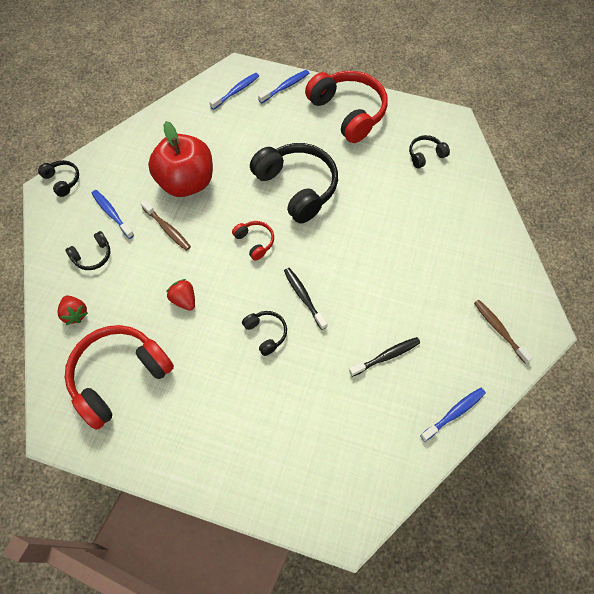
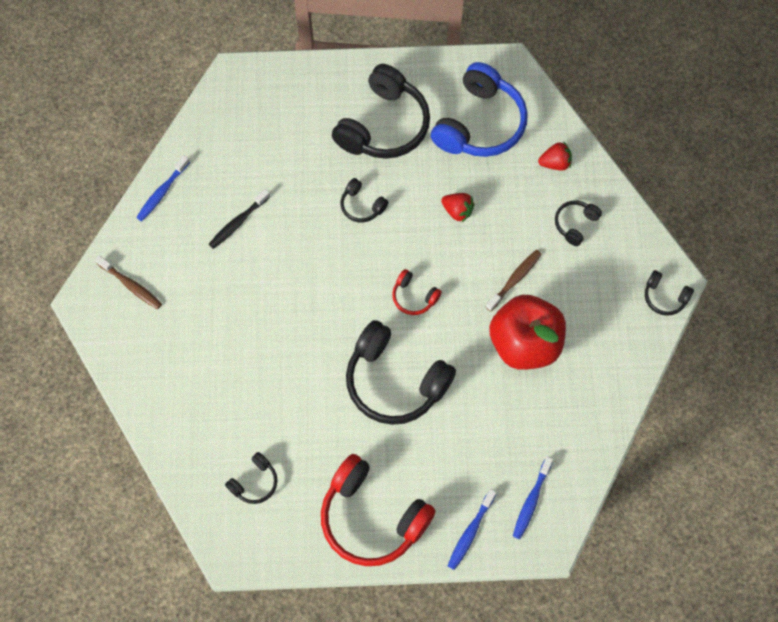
camera: 160 degrees right, 5 degrees up
red strawberry [58,296,88,325] -> red strawberry turned 135 degrees clockwise [538,141,572,171]
red headphones [65,325,174,430] -> blue headphones [431,62,528,157]
blue toothbrush [91,190,134,239] -> none
brown toothbrush [140,200,191,251] -> brown toothbrush turned 105 degrees clockwise [486,250,542,311]
black toothbrush [284,268,327,330] -> none
none -> black headphones [332,64,430,159]

